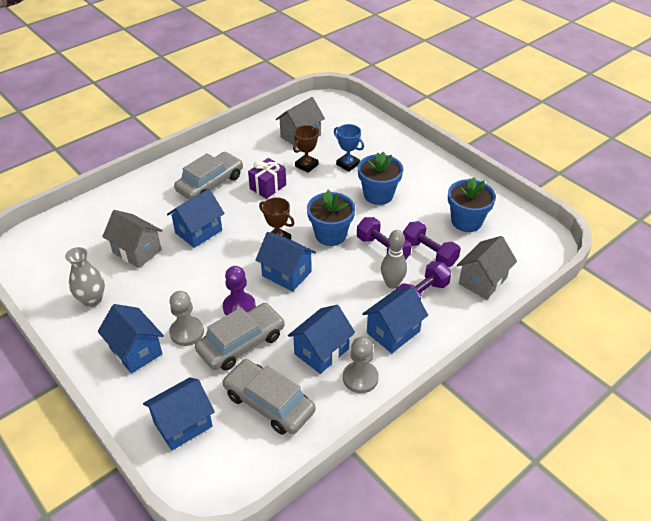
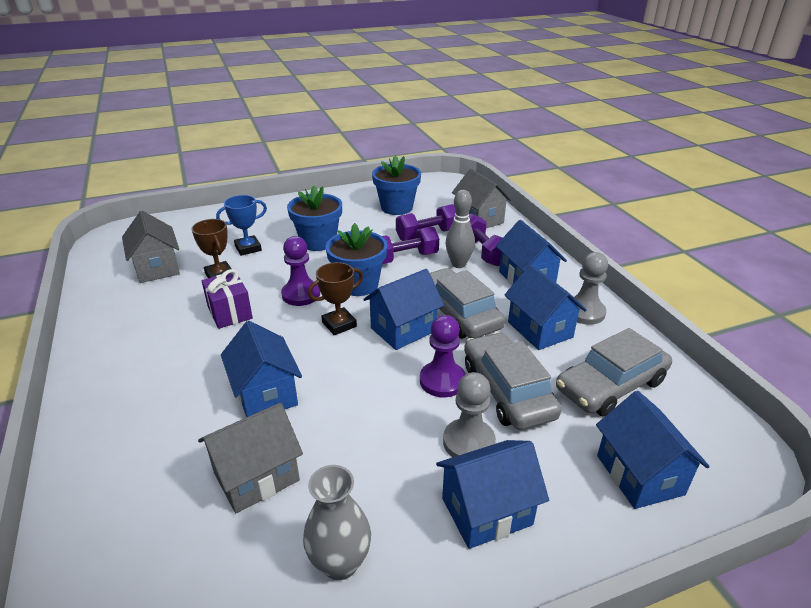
camera: 70 degrees left, 10 degrees down
grey car [174,152,243,200] -> grey car moved to [430,268,505,339]
none -> purple pawn [281,236,320,306]

